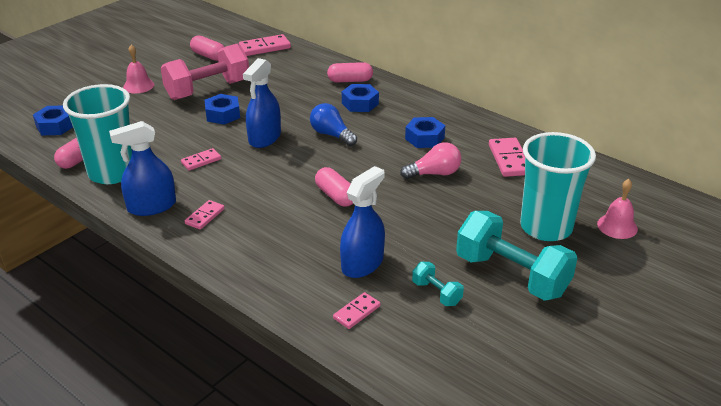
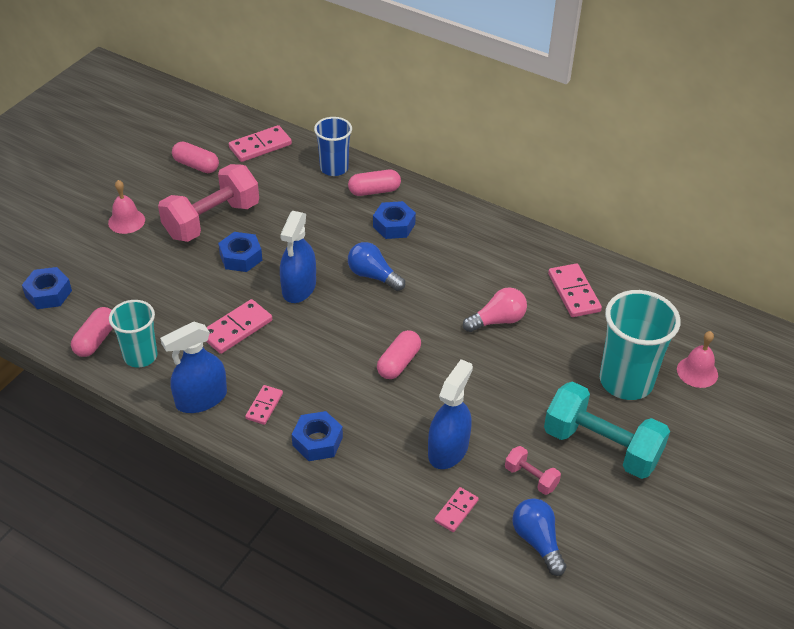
camera: 10 degrees left, 10 degrees up
turquoise cup [63,84,132,184] -> turquoise cup [109,300,158,368], size x0.63
pink domino [181,148,221,171] -> pink domino [206,299,272,354], size x1.63
pink capsule [315,167,353,207] -> pink capsule turned 75 degrees clockwise [377,330,421,379]
blue nut [405,117,445,148] -> blue nut moved to [292,411,343,461]
turquoise dumbbell [412,262,464,306] -> pink dumbbell [505,446,561,495]
none -> blue cup [314,117,352,176]
none -> blue light bulb [512,498,566,576]

